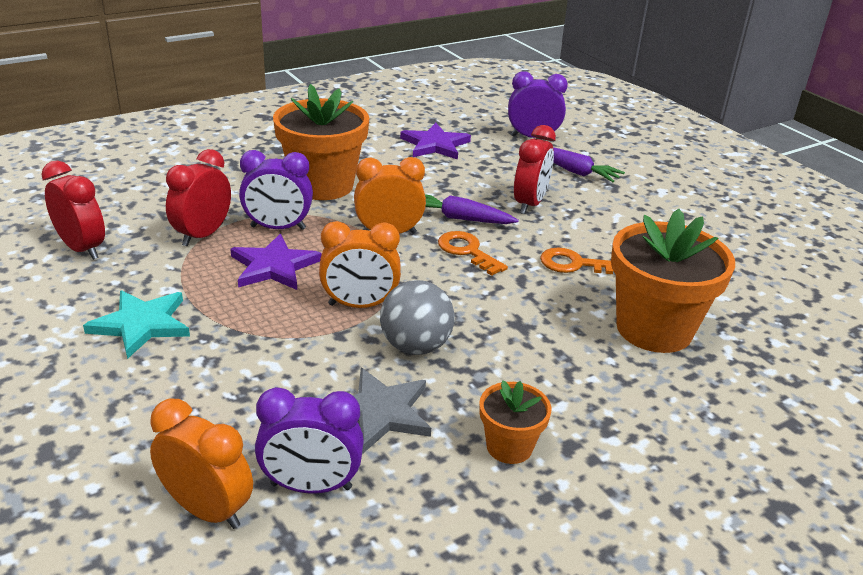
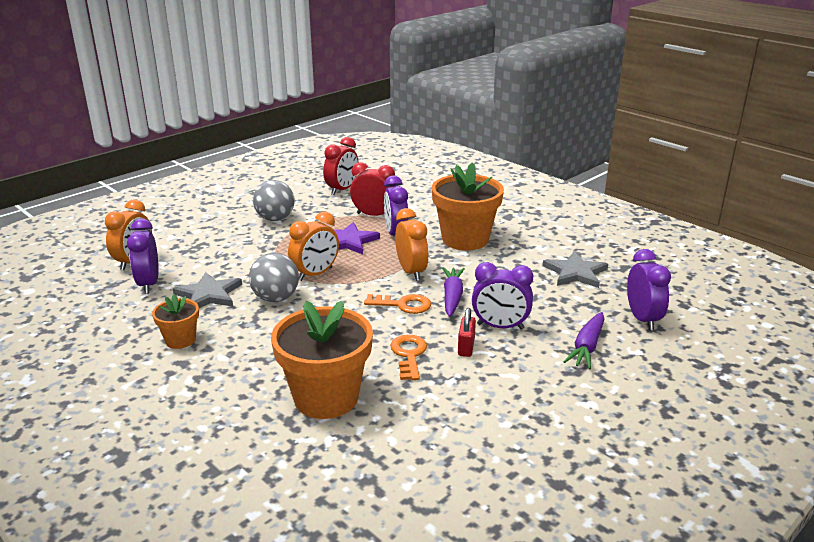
camera: 80 degrees right, 5 degrees down
turquoise star [83,290,190,359] -> grey ball [253,180,294,221]
orange clock [319,221,401,308] -> orange clock turned 120 degrees counterclockwise [288,211,339,281]
purple star [400,123,471,160] -> grey star [543,251,608,288]
orange key [438,231,508,276] -> orange key turned 60 degrees clockwise [364,294,431,314]
red clock [514,125,556,214] -> purple clock [472,262,533,329]
none -> red padlock [458,308,476,357]

